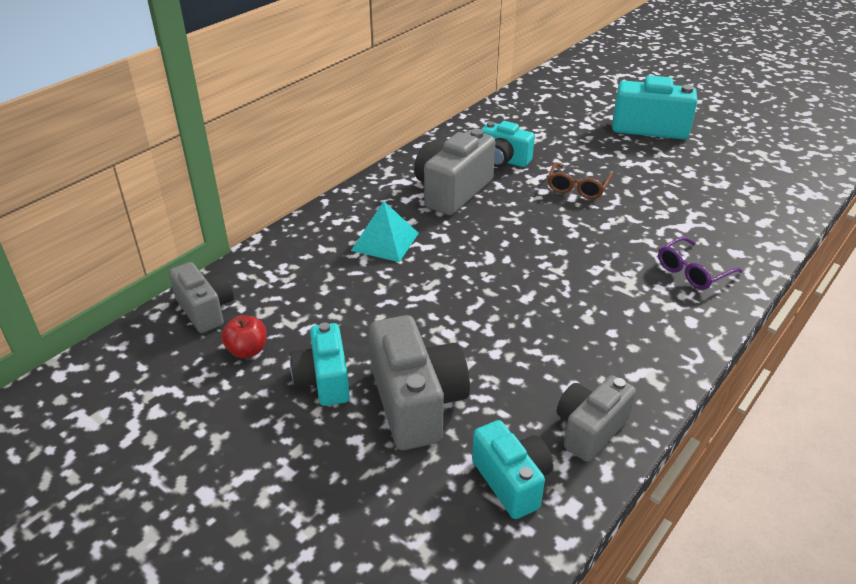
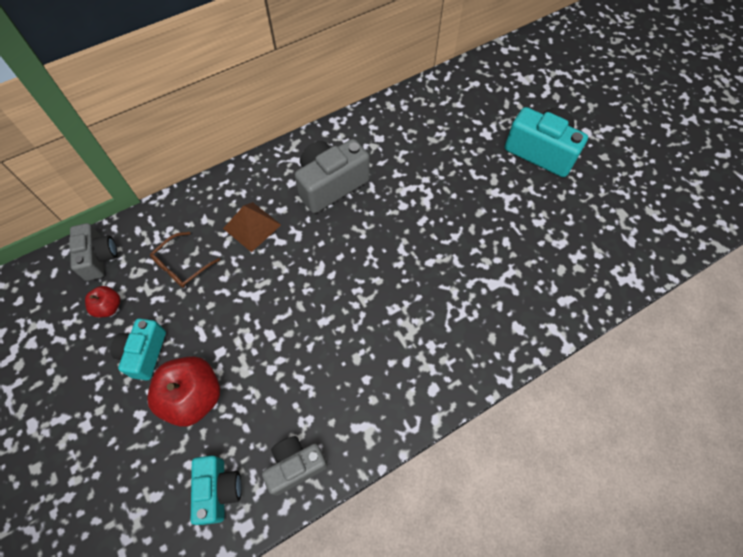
camera: 20 degrees right, 25 degrees up
turquoise pyramid [351,201,419,262] -> brown pyramid [223,202,281,252]
grey camera [369,315,470,450] -> red apple [147,356,220,427]
turquoise camera [482,121,535,167] -> none
brown glasses [548,162,613,199] -> brown glasses moved to [150,232,220,288]
purple glasses [658,237,743,290] -> none

